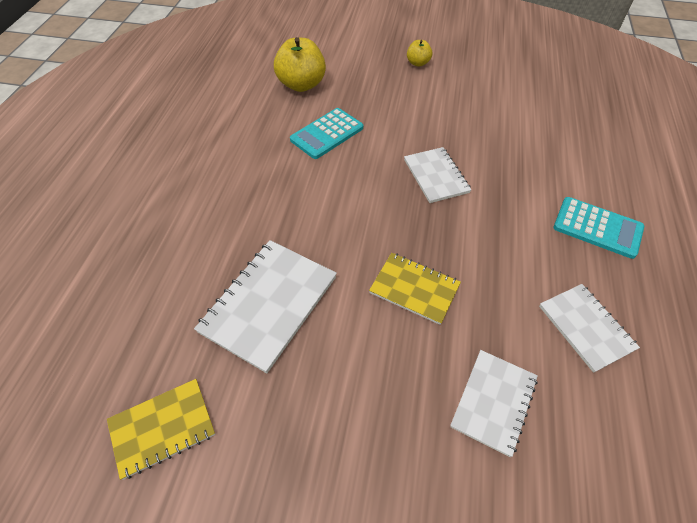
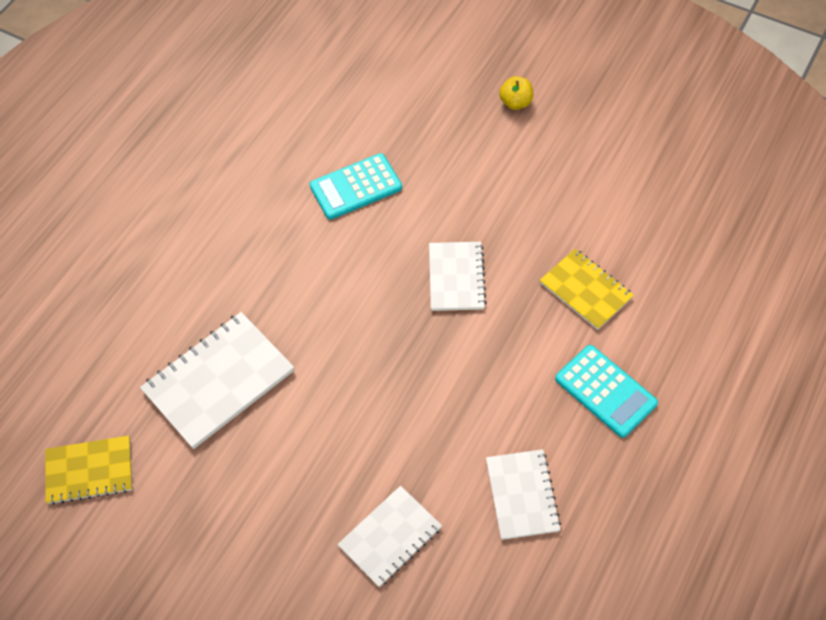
camera: 20 degrees right, 5 degrees up
yellow apple [274,37,326,92] -> none
yellow notebook [369,253,461,325] -> yellow notebook moved to [540,249,634,330]

